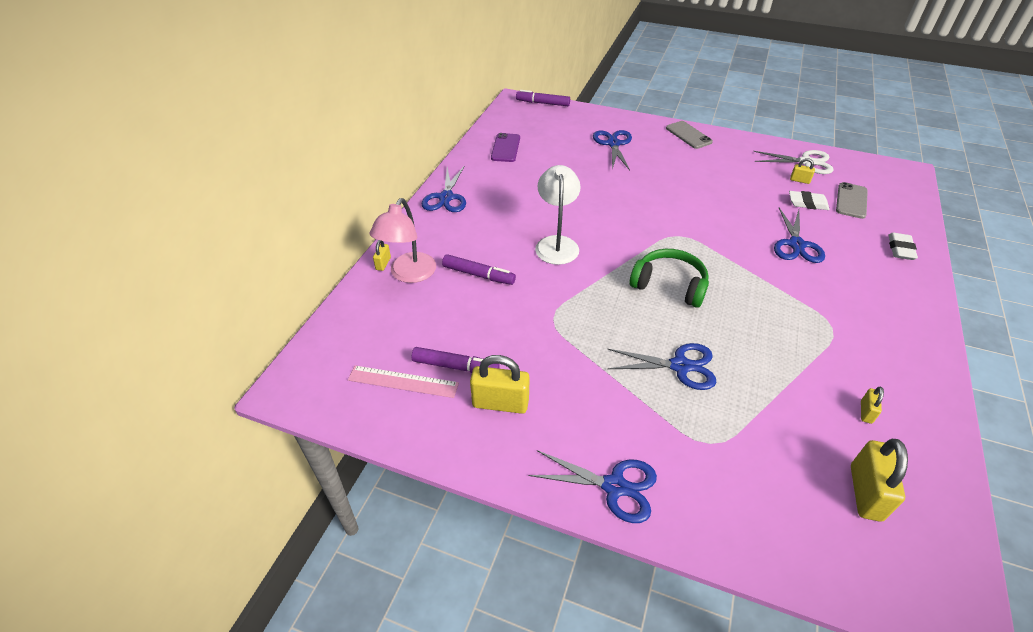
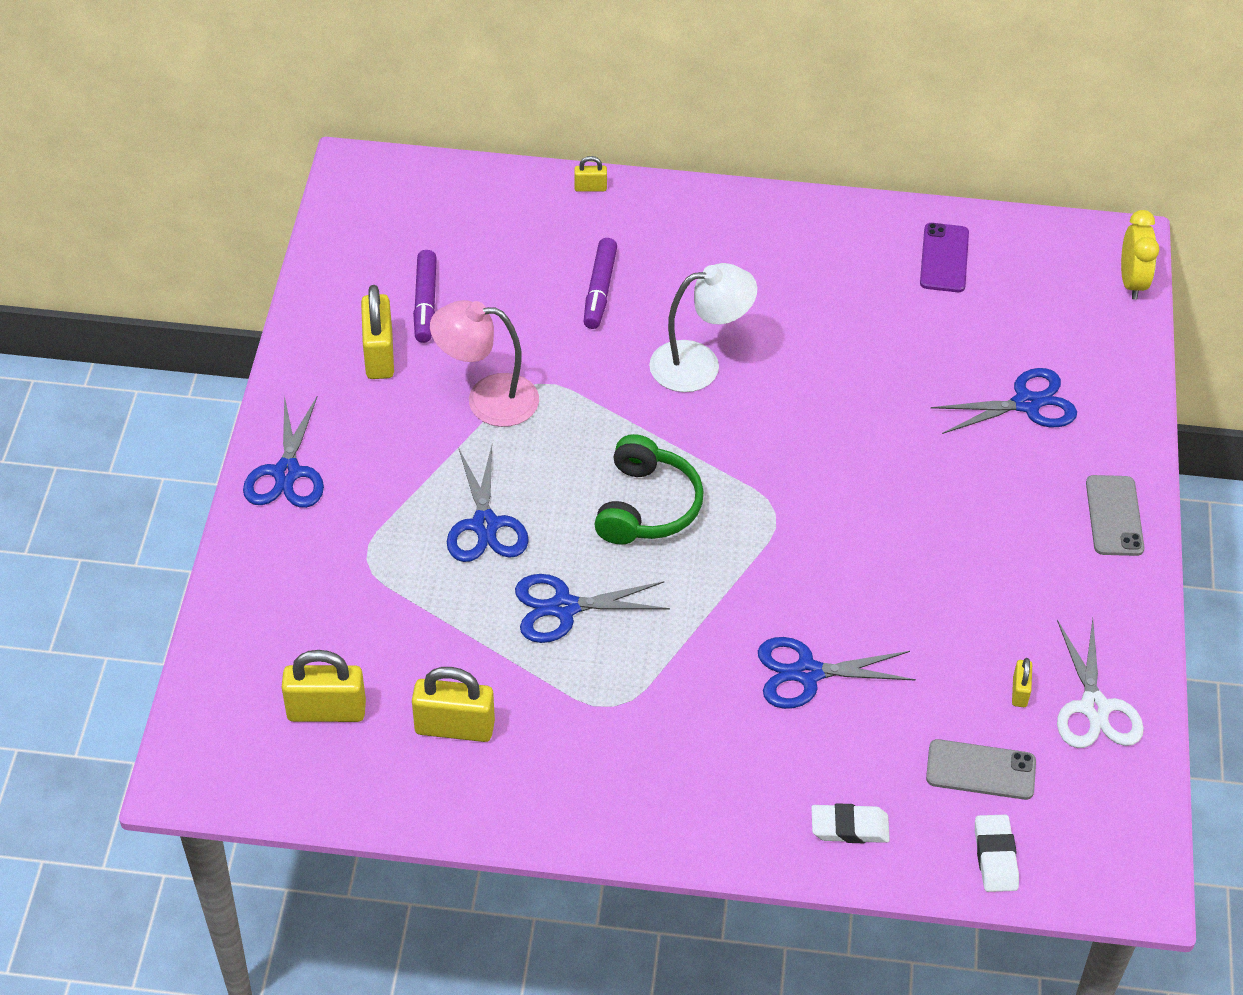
camera: 75 degrees right, 5 degrees up
pink ruler [348,365,459,398] -> none
pink lamp [369,198,436,283] -> pink lamp moved to [430,300,539,427]
blue scissors [421,167,466,212] -> blue scissors moved to [515,574,670,643]
purple phone [491,133,520,162] -> purple phone turned 75 degrees counterclockwise [920,223,969,292]
purple marker [516,90,570,106] -> yellow clock [1121,210,1159,300]
grey phone [666,121,713,149] -> grey phone turned 45 degrees counterclockwise [1086,475,1144,556]
white eraser [789,191,829,210] -> white eraser moved to [975,815,1019,892]
yellow padlock [861,387,884,424] -> yellow padlock [412,667,495,742], size x2.00

